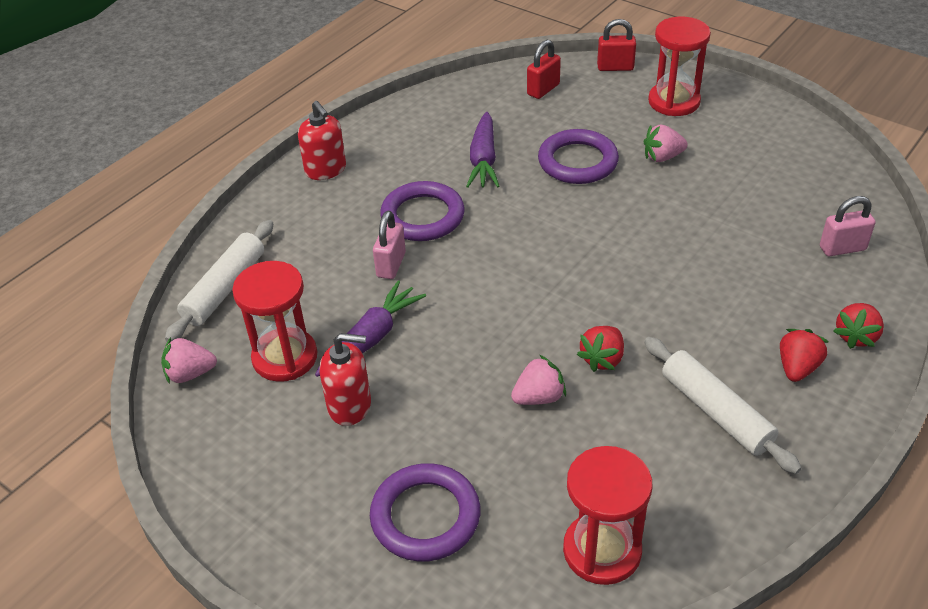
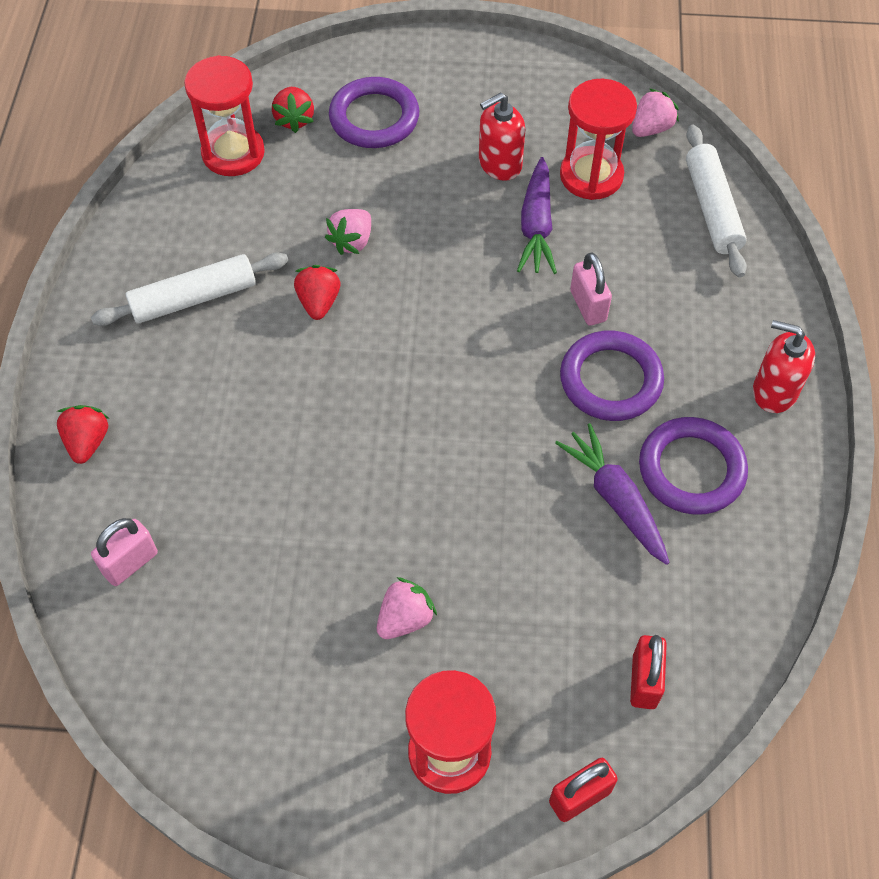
camera: 145 degrees right, 15 degrees up
purple ring [538,129,619,184] -> purple ring moved to [639,417,748,515]
white rolling pin [644,337,802,474] -> white rolling pin turned 45 degrees counterclockwise [91,252,288,326]
red strawberry [780,329,829,382] -> red strawberry moved to [272,87,314,133]

